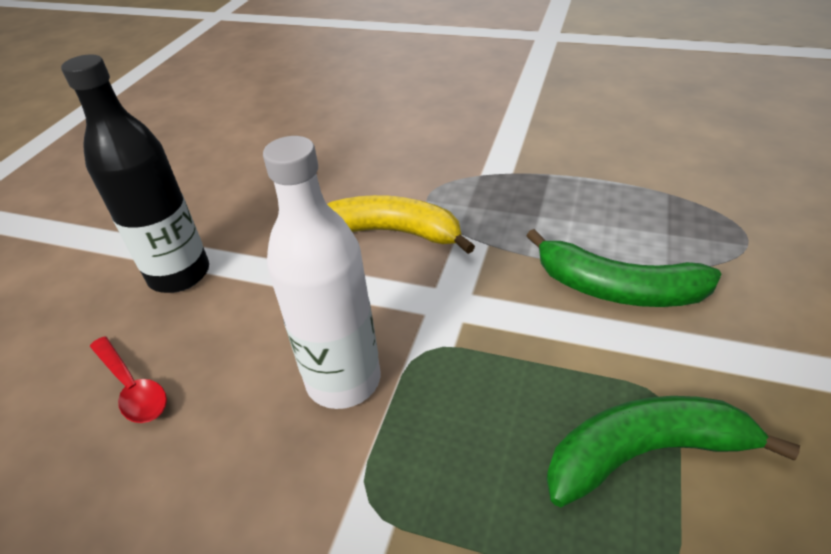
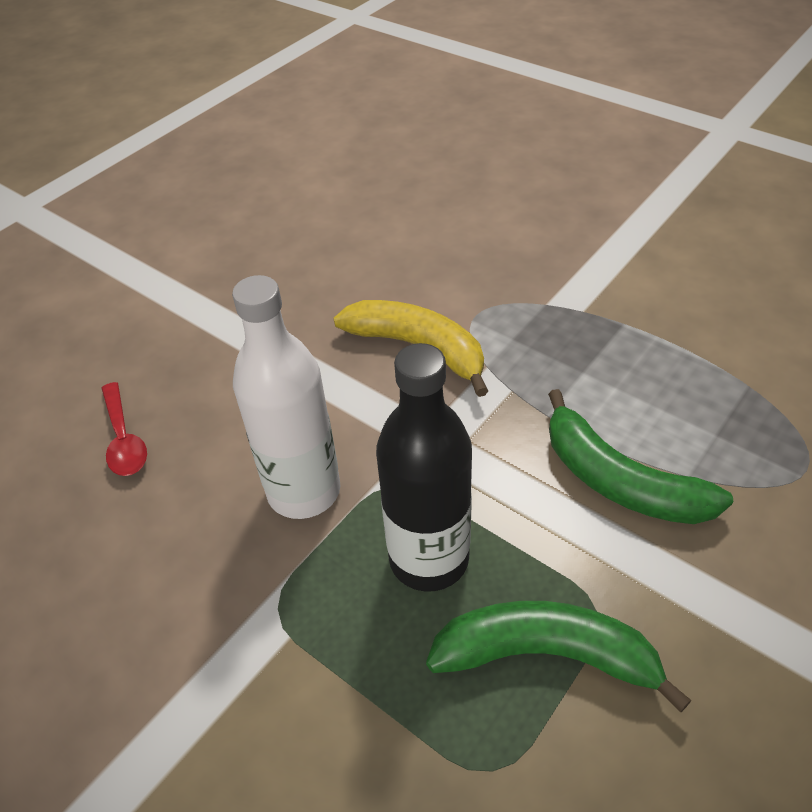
camera: 20 degrees right, 5 degrees up
black bottle [61,54,209,293] -> black bottle moved to [376,343,472,591]

